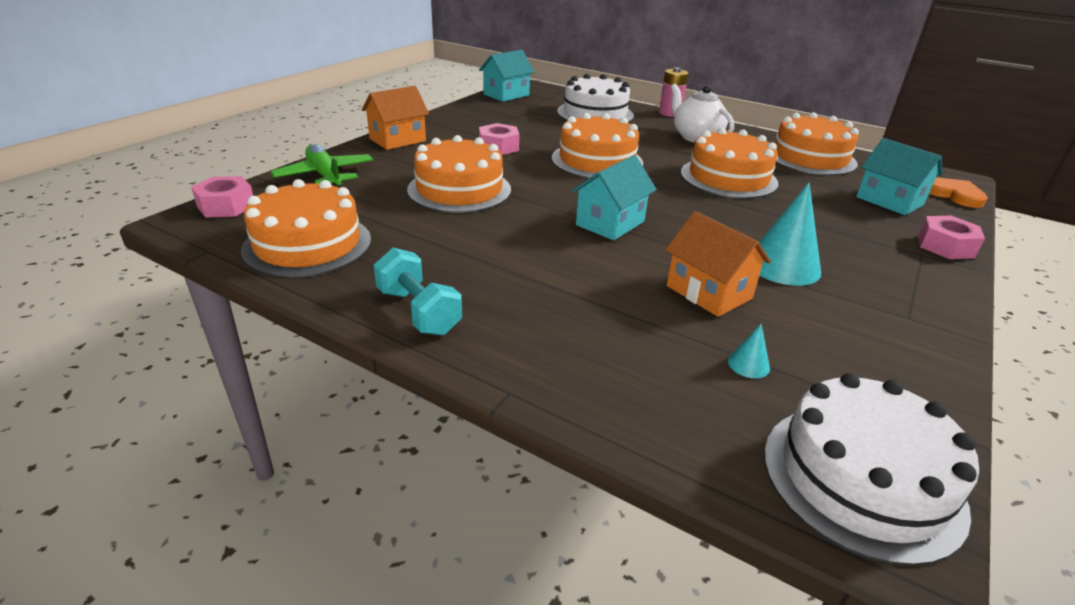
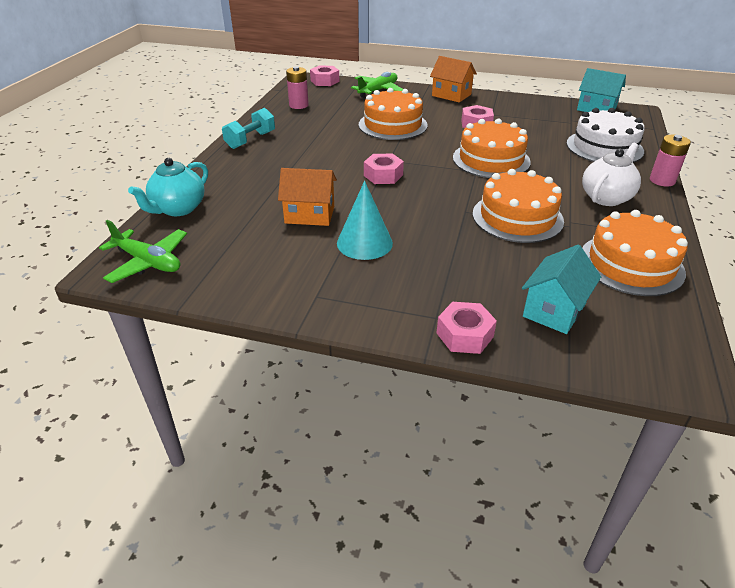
camera: 75 degrees right, 5 degrees up
orange cake [241,179,371,277] -> pink battery [286,66,309,109]
turquoise house [572,155,657,240] -> pink nut [364,154,404,184]
orange house [665,211,771,317] -> orange house turned 60 degrees clockwise [278,168,337,226]
turquoise cone [728,324,770,378] -> none
white cake [764,373,979,566] -> green plane [99,220,187,283]
orange heart [929,177,988,208] -> none
none -> turquoise teapot [128,158,208,216]

